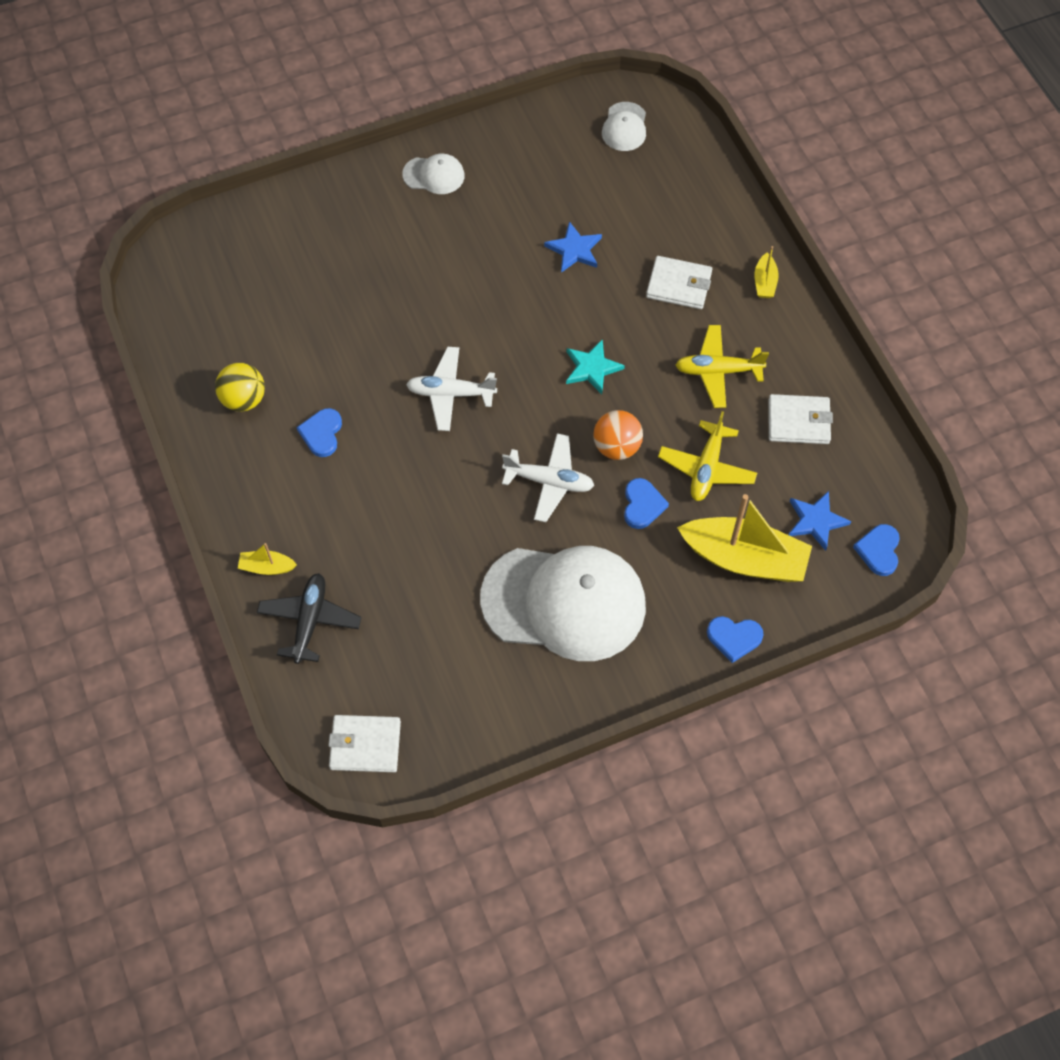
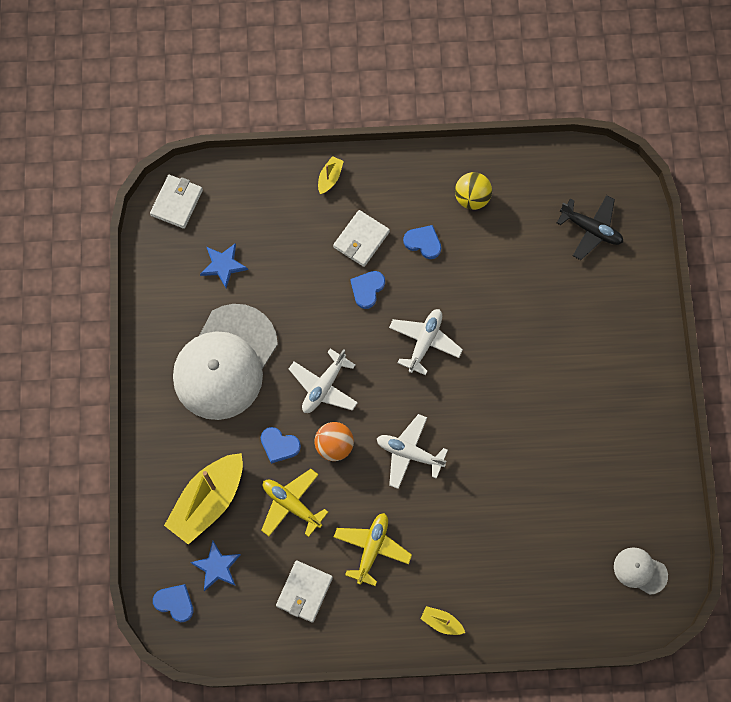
camera: 110 degrees right, 10 degrees up
black plane [257,573,361,664] -> black plane moved to [557,195,623,260]
white cap [402,154,464,194] -> none
blue star [544,221,602,273] -> blue star moved to [200,243,248,288]
turquoise star [566,339,625,394] -> white plane [377,414,448,489]
white wallet [646,256,712,309] -> white wallet moved to [333,210,390,267]
blue heart [707,616,764,663] -> blue heart moved to [350,271,385,309]

